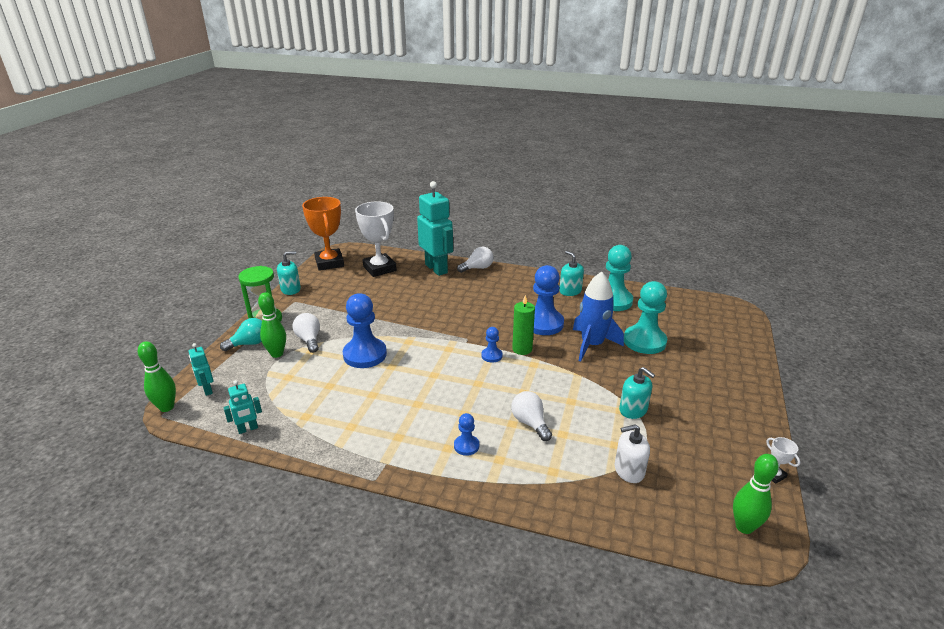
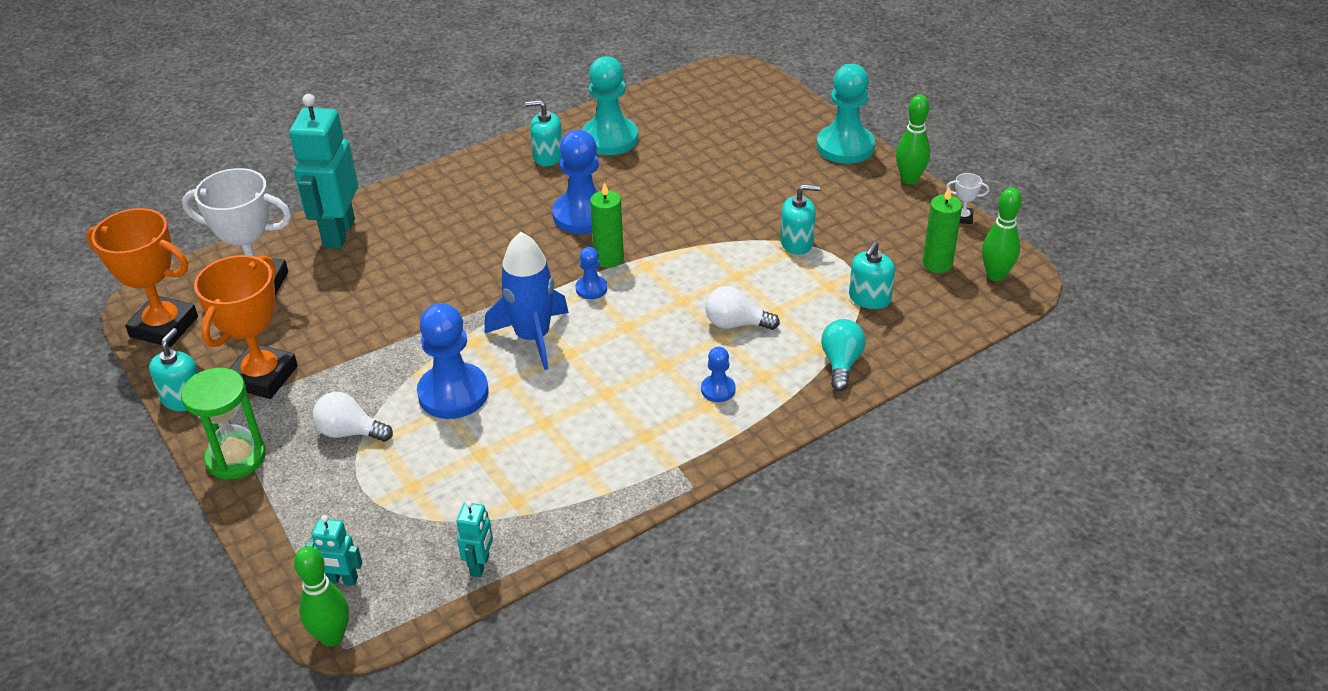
camera: 50 degrees left, 10 degrees up
turquoise light bulb [220,318,262,351] -> turquoise light bulb moved to [821,319,866,391]
green bowling pin [258,292,286,358] -> green bowling pin moved to [896,94,930,184]
turquoise robot [417,181,453,276] -> turquoise robot turned 90 degrees counterclockwise [289,94,358,249]
white light bulb [457,246,494,273] -> none
blue rocket [573,272,624,362] -> blue rocket moved to [485,232,569,370]
white soap dispenser [615,424,650,483] -> turquoise soap dispenser [849,241,895,309]
turquoise pawn [624,281,667,354] -> turquoise pawn moved to [817,64,875,164]
none -> orange trophy [194,255,298,399]
none -> green candle [923,187,962,273]

